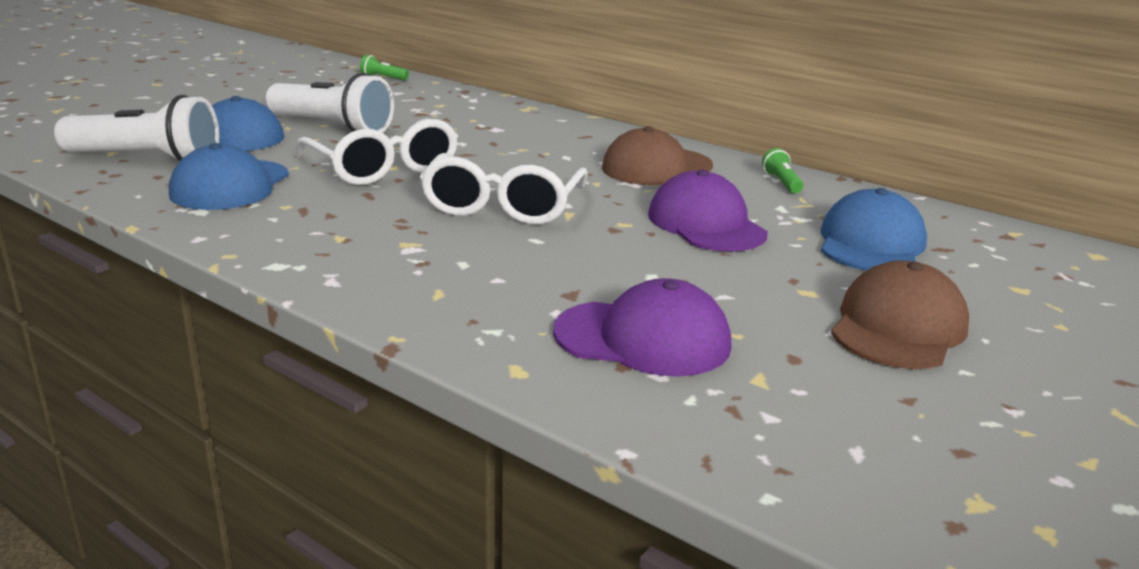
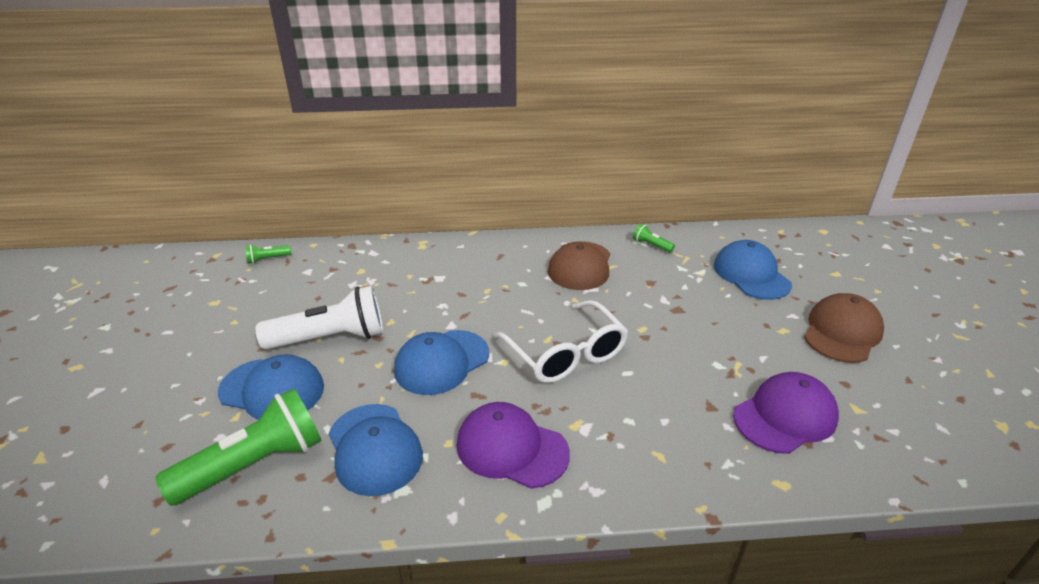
camera: 40 degrees left, 10 degrees up
white flashlight [54,95,219,161] -> green flashlight [156,388,322,506]
white glasses [295,118,458,185] -> blue cap [394,330,489,395]
purple cap [648,170,768,251] -> purple cap moved to [456,402,570,489]
brown cap [831,260,969,369] -> brown cap turned 45 degrees clockwise [804,293,884,363]

